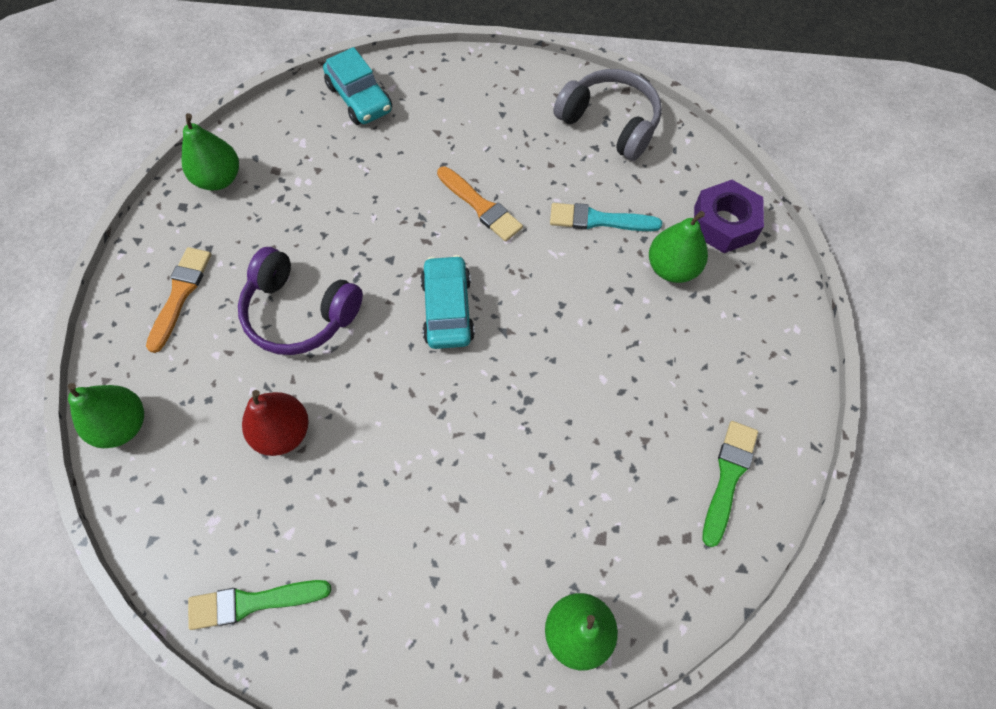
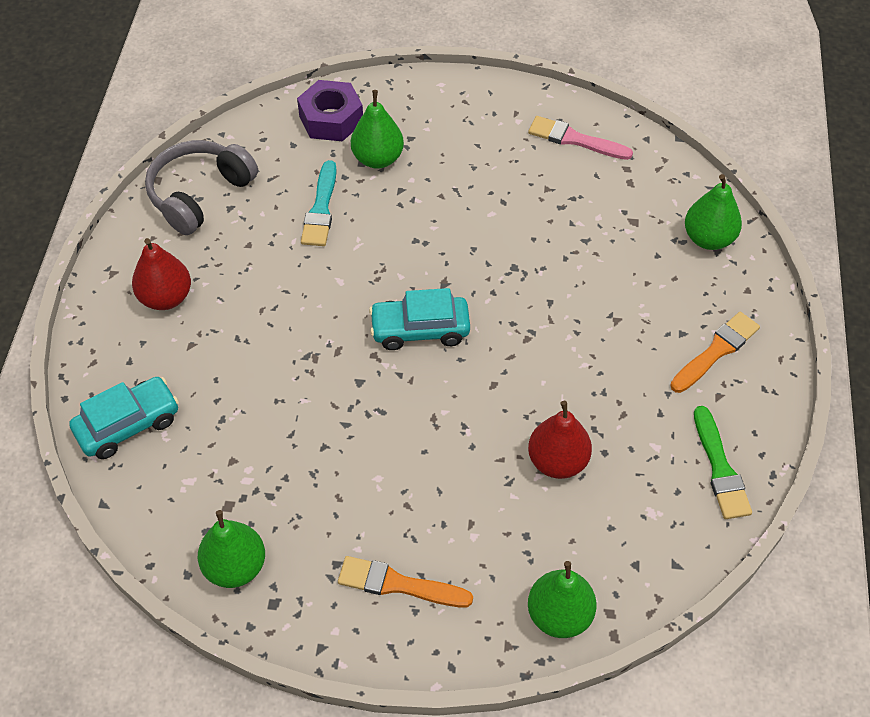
camera: 90 degrees left, 10 degrees down
purple headphones [238,247,363,355] -> none
orange brush [437,166,523,242] -> orange brush moved to [670,312,760,393]
green brush [703,421,758,547] -> pink brush [528,116,633,160]
none -> red pear [132,238,191,310]

